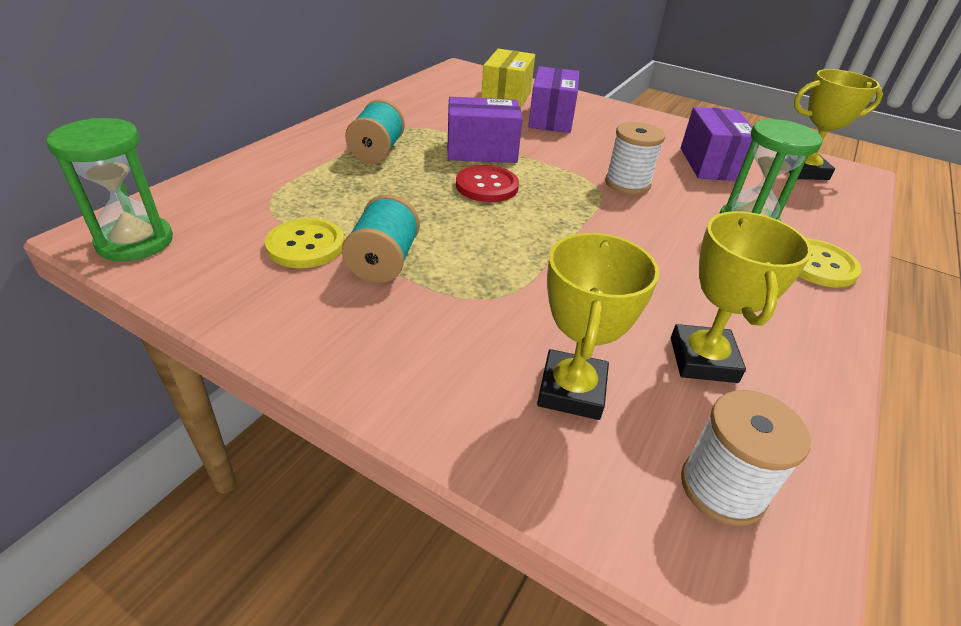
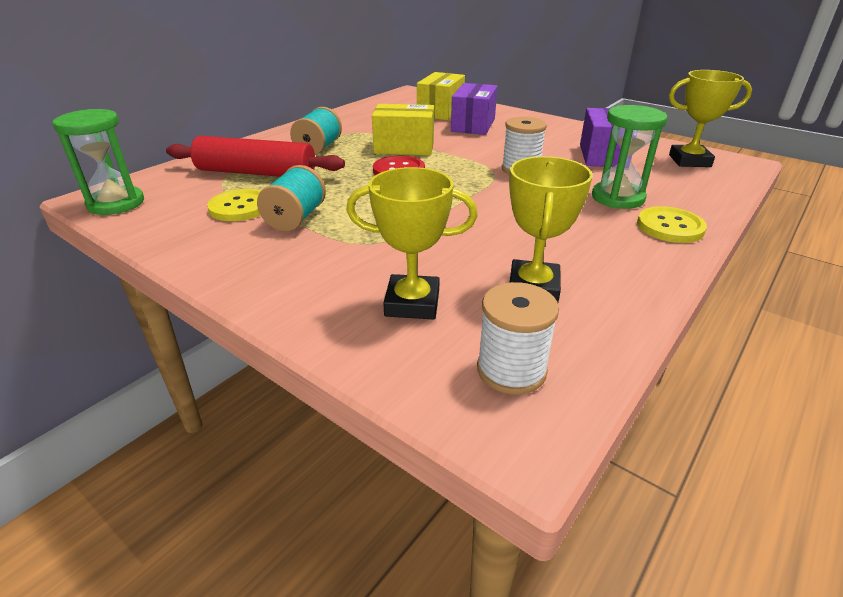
camera: 10 degrees right, 5 degrees down
purple box [447,97,523,163] -> yellow box [372,104,434,155]
yellow trophy [537,233,659,420] -> yellow trophy turned 75 degrees clockwise [346,167,477,320]
none -> red rolling pin [166,136,345,177]

